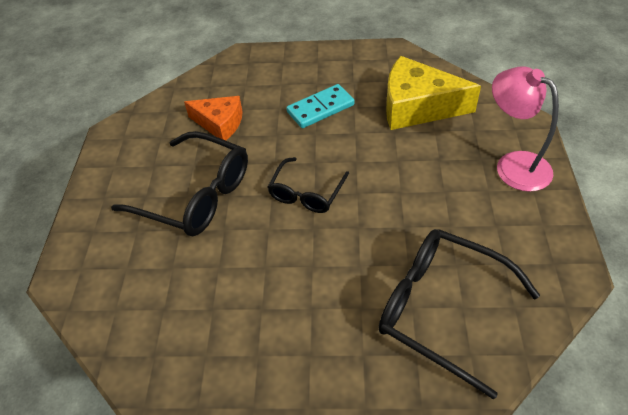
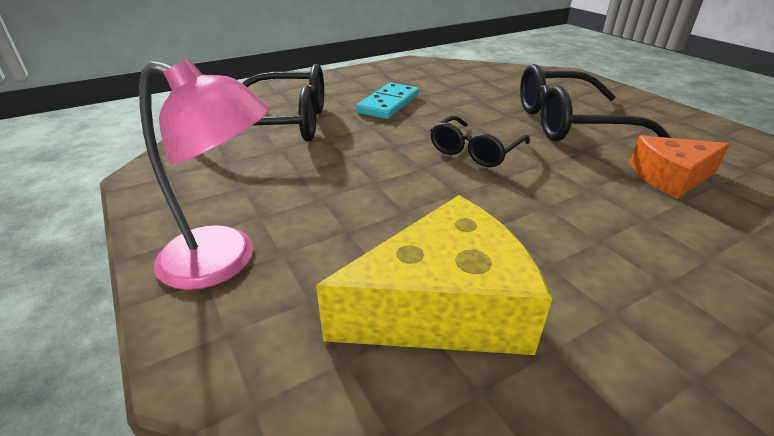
camera: 145 degrees right, 15 degrees down
black glasses [268,157,349,213] -> black glasses turned 135 degrees counterclockwise [430,115,530,167]
turquoise domino [286,84,355,128] -> turquoise domino moved to [356,83,419,119]

